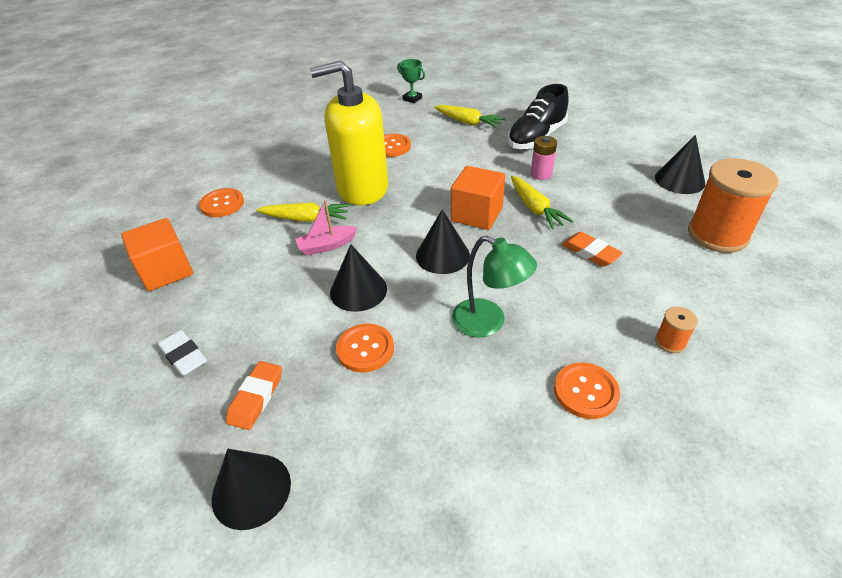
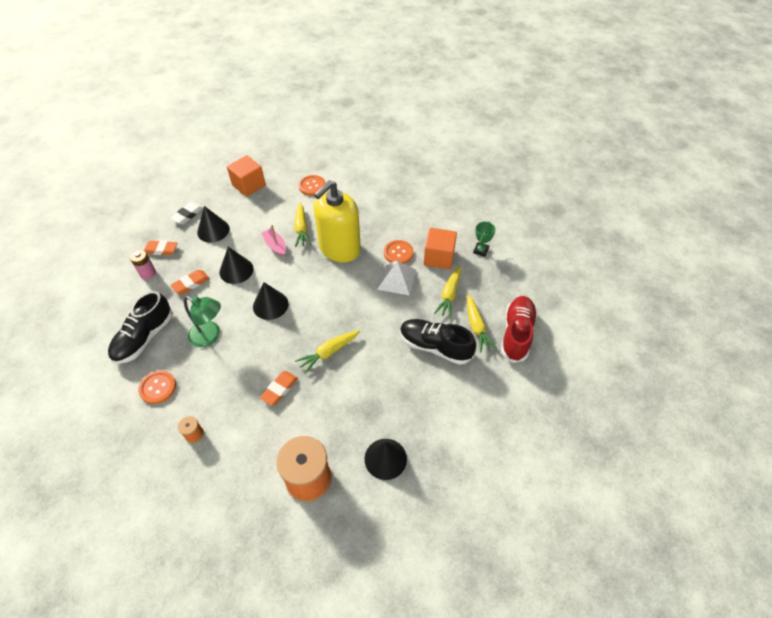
camera: 75 degrees right, 10 degrees up
black cone [212,449,291,530] -> black cone moved to [197,206,230,243]
yellow soap dispenser [310,60,388,205] -> yellow soap dispenser turned 120 degrees counterclockwise [313,180,361,263]
orange button [336,324,394,372] -> orange eraser [170,270,210,294]
orange cube [451,166,505,230] -> orange cube moved to [424,228,457,269]
green lamp [452,236,537,337] -> green lamp turned 90 degrees counterclockwise [184,296,221,347]
pink battery [531,136,557,180] -> pink battery moved to [130,250,156,279]
none -> black shoe [108,291,173,364]
none -> white pyramid [377,261,416,296]
none -> yellow carrot [467,295,498,353]
none -> red shoe [501,296,537,363]

